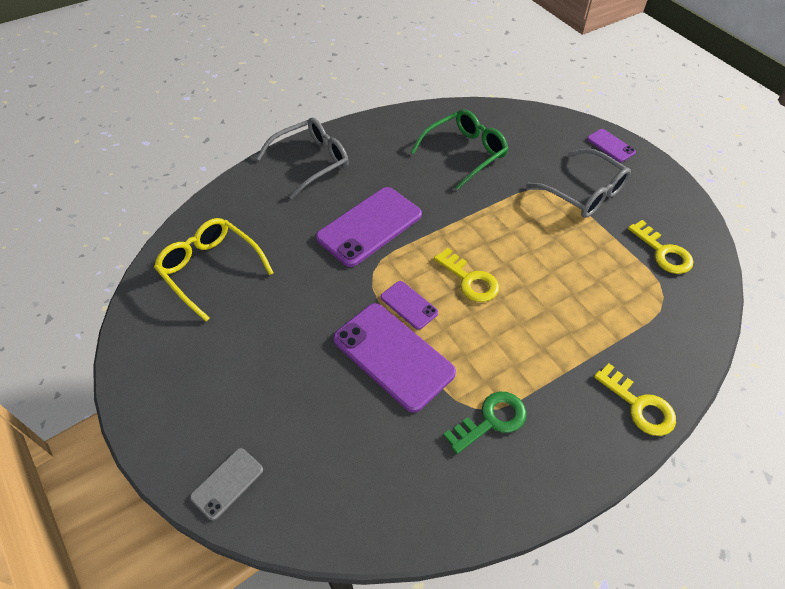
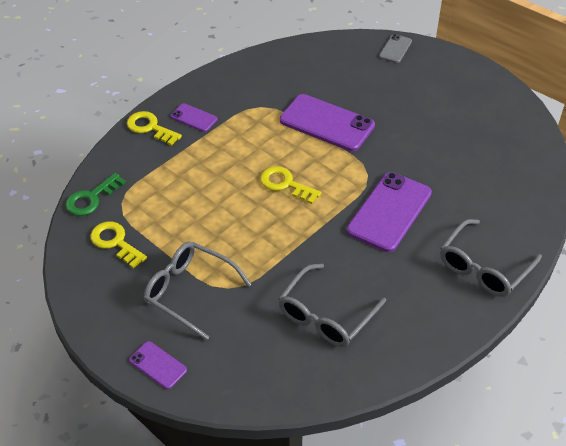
camera: 165 degrees right, 5 degrees down
yellow glasses [154,218,274,321] -> none
purple phone [381,281,438,330] -> purple phone moved to [171,103,218,132]
green glasses [411,109,508,190] -> grey glasses [278,264,386,347]
green key [443,392,527,454] -> green key moved to [65,173,126,216]

